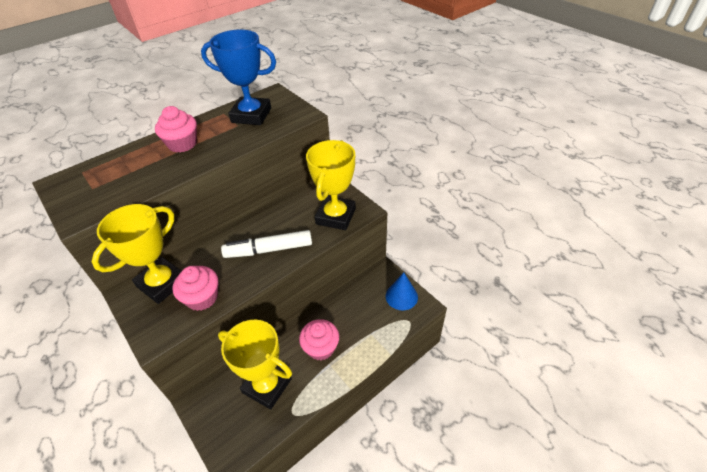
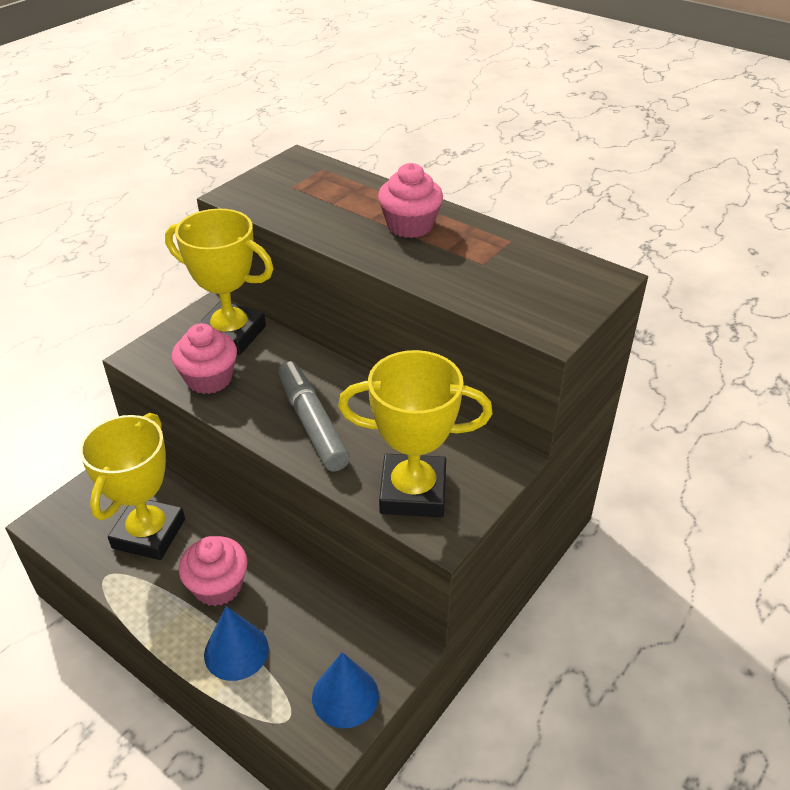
camera: 75 degrees right, 5 degrees down
blue trophy [201,30,276,125] -> none
white marker [221,230,312,258] -> grey marker [278,361,350,471]
none -> blue cone [204,606,269,681]

